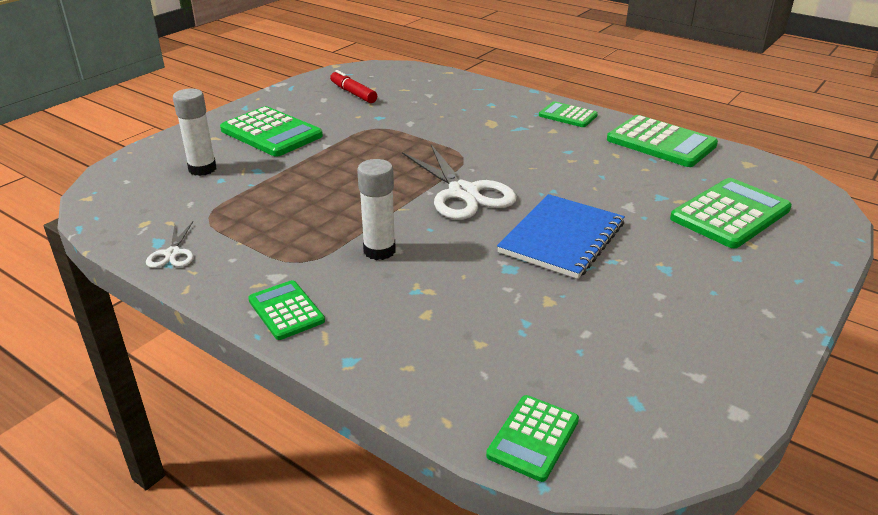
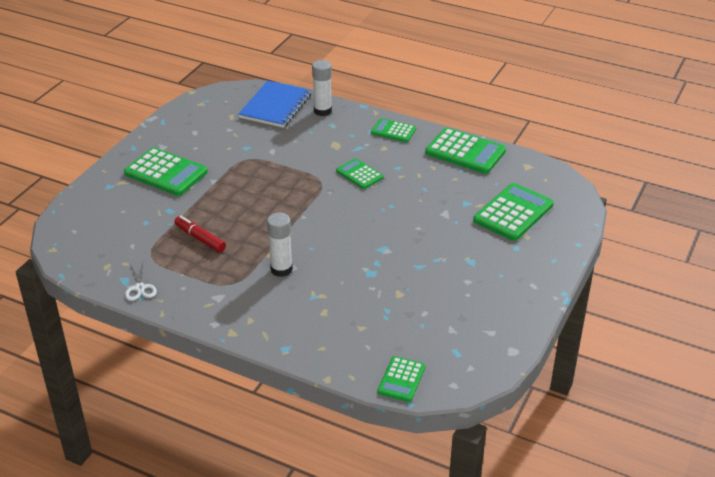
camera: 10 degrees left, 5 degrees up
white glue stick [173,89,216,176] -> white glue stick moved to [312,60,332,116]
green calculator [248,280,325,340] -> green calculator moved to [336,158,383,189]
red marker [330,70,377,103] -> red marker moved to [174,216,226,252]
white scissors [402,144,517,220] -> none
blue notebook [497,194,625,279] -> blue notebook moved to [238,81,312,128]

